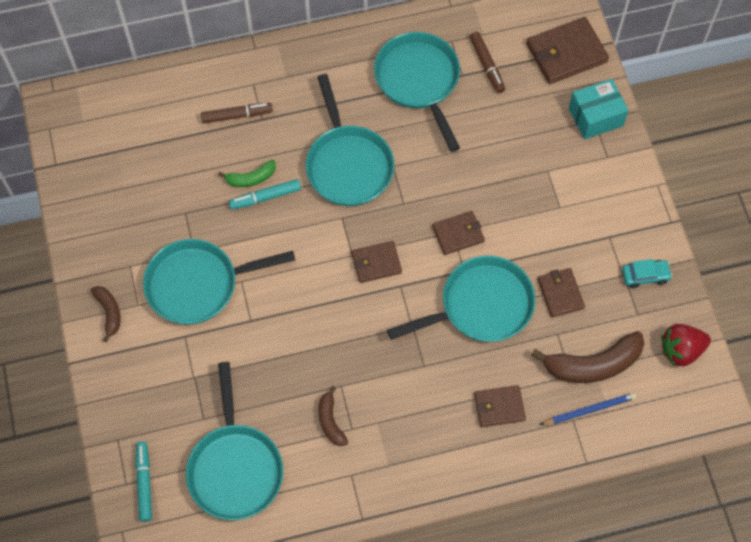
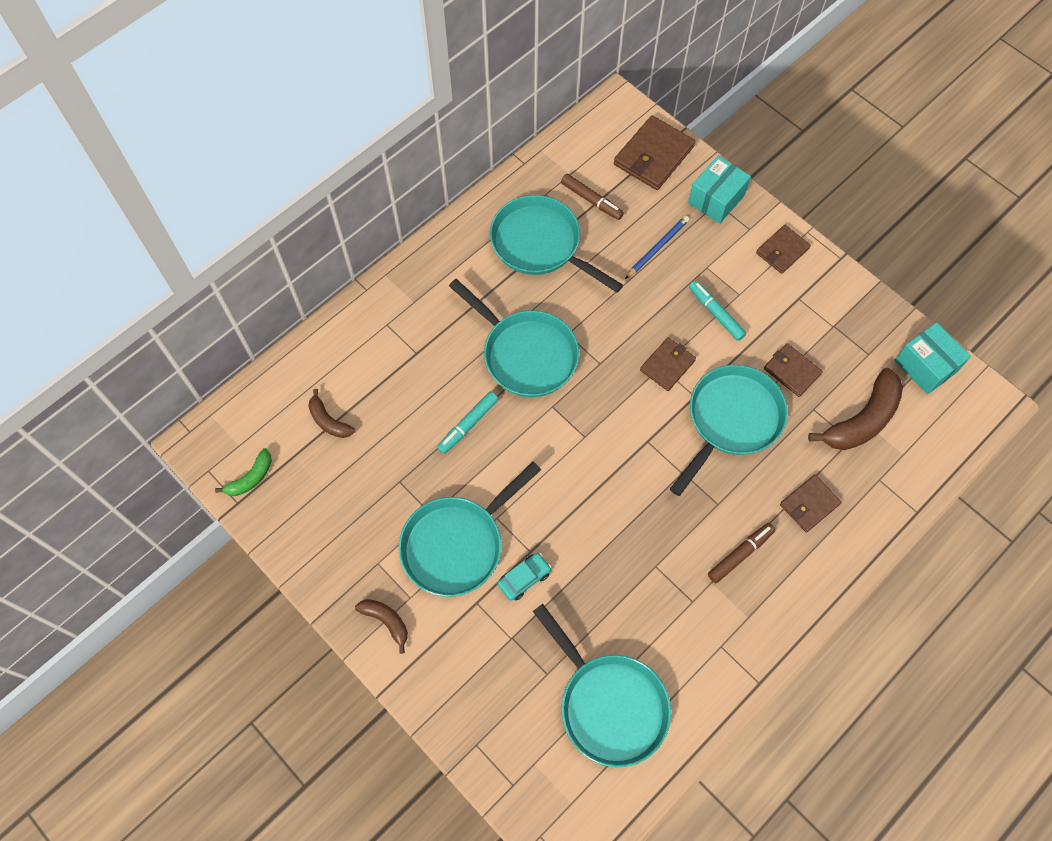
camera: 30 degrees left, 0 degrees up
turquoise marker [136,442,152,522] -> turquoise marker moved to [689,280,746,341]
brown marker [201,103,273,123] -> brown marker moved to [708,523,775,583]
green banana [218,160,276,187] -> green banana moved to [215,448,272,496]
brown banana [318,386,348,446] -> brown banana moved to [308,389,355,438]
brown wallet [352,241,402,283] -> brown wallet moved to [756,225,811,274]
blue pencil [540,392,636,425] -> blue pencil moved to [625,216,689,279]
turquoise car [622,259,672,288] -> turquoise car moved to [498,553,551,601]
red strawberry [661,324,711,367] -> turquoise box [895,322,971,394]

